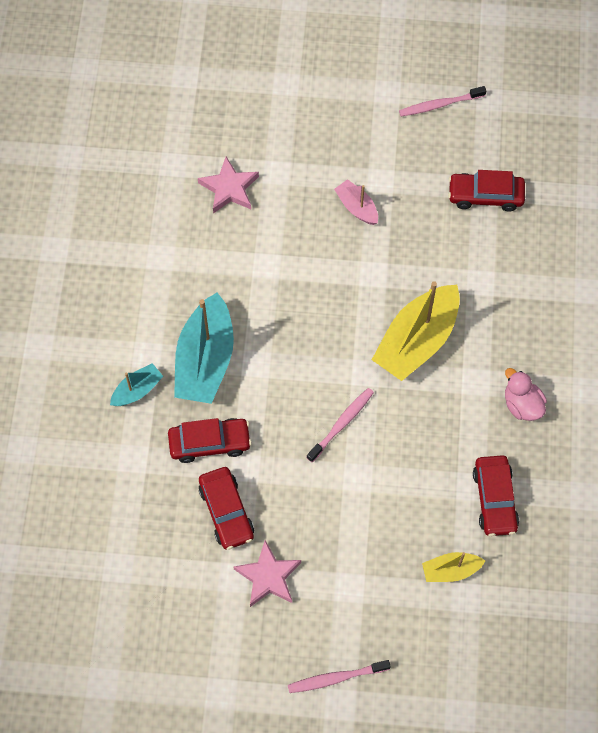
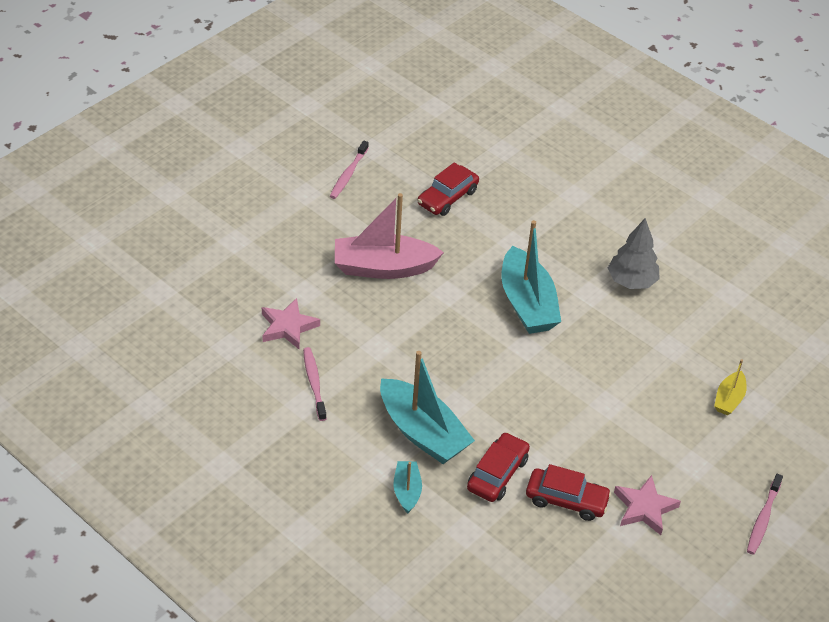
camera: 55 degrees left, 20 degrees down
pink toothbrush [307,388,374,463] -> pink toothbrush moved to [303,347,327,421]
pink boat [334,179,378,225] -> pink boat [335,193,444,279], size x2.00
yellow boat [372,281,460,381] -> turquoise boat [502,220,561,334]
red car [473,455,519,536] -> none
pink duck [505,368,547,421] -> grey tree [608,218,660,289]

